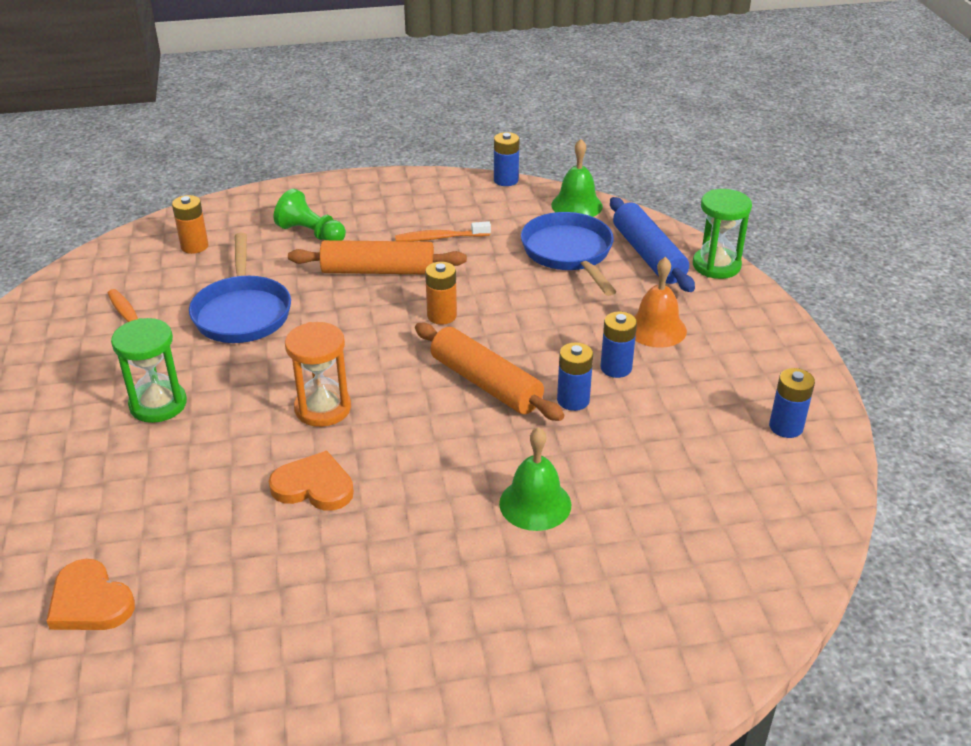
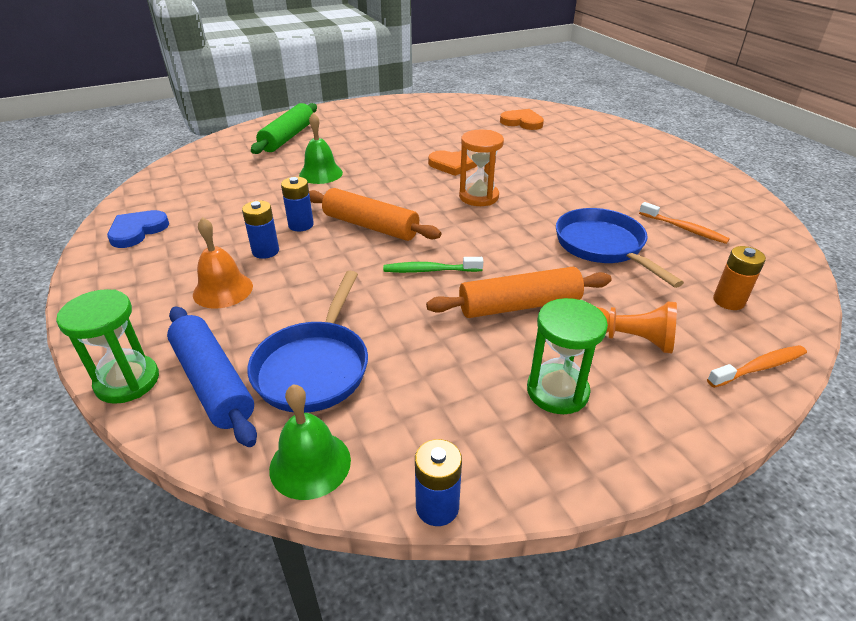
camera: 165 degrees right, 0 degrees up
green hourglass [111,318,187,423] -> green hourglass moved to [527,298,608,414]
green pawn [274,189,346,241] -> orange pawn [597,302,677,353]
orange toothbrush [395,221,491,241] -> orange toothbrush moved to [707,345,807,388]
orange battery [425,262,457,325] -> green toothbrush [383,257,483,273]
blue pan [521,212,617,296] -> blue pan turned 45 degrees clockwise [247,271,368,413]
blue battery [769,368,815,438] -> blue heart [107,210,169,248]
none -> green rolling pin [251,103,317,154]

